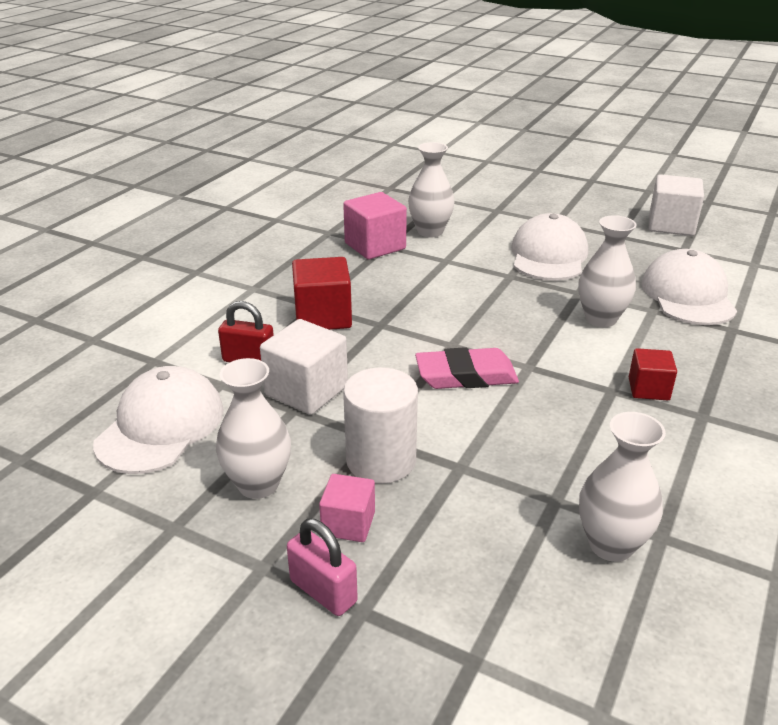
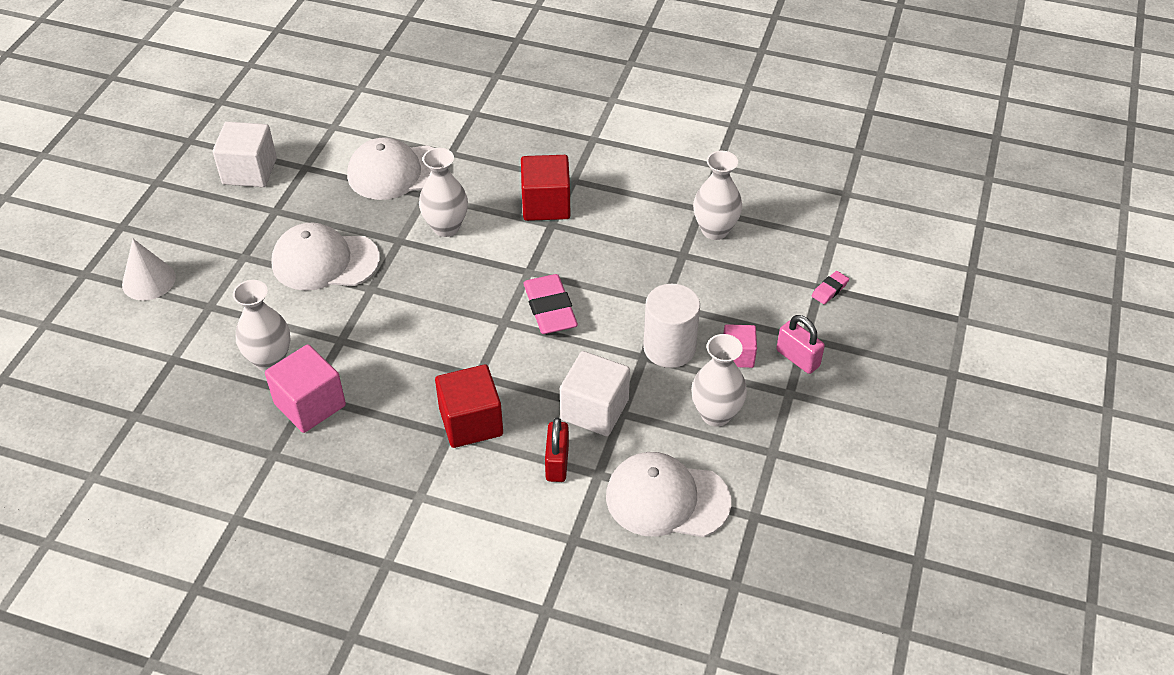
camera: 100 degrees left, 15 degrees up
pink padlock [287,519,358,616] -> pink padlock turned 75 degrees counterclockwise [776,315,825,374]
red cube [629,348,677,400] -> red cube [521,155,570,221], size x1.66
none -> white cone [122,239,176,301]
none -> pink eraser [812,271,849,304]

